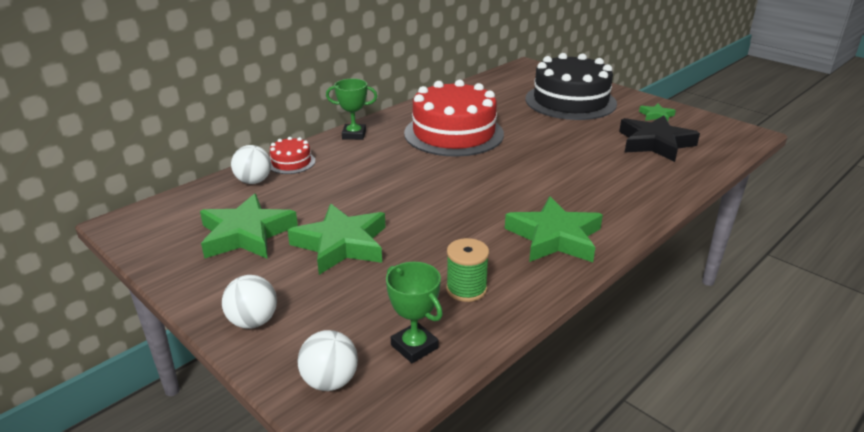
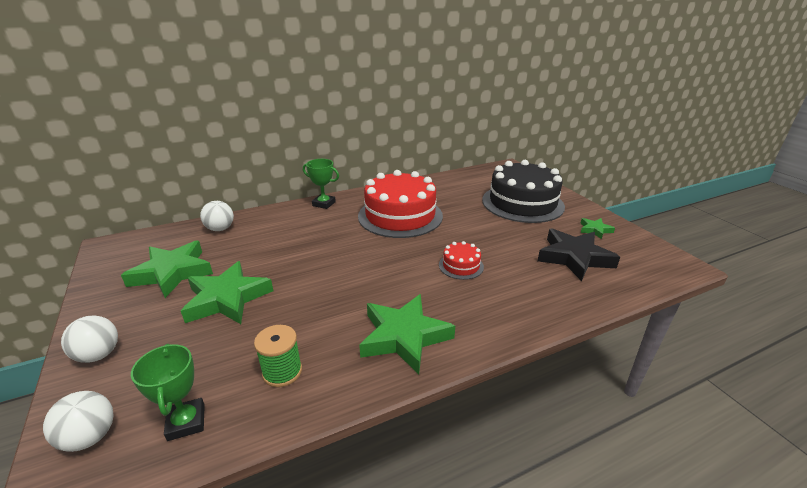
camera: 20 degrees right, 0 degrees up
red cake [270,137,316,174] -> red cake moved to [439,241,484,280]

